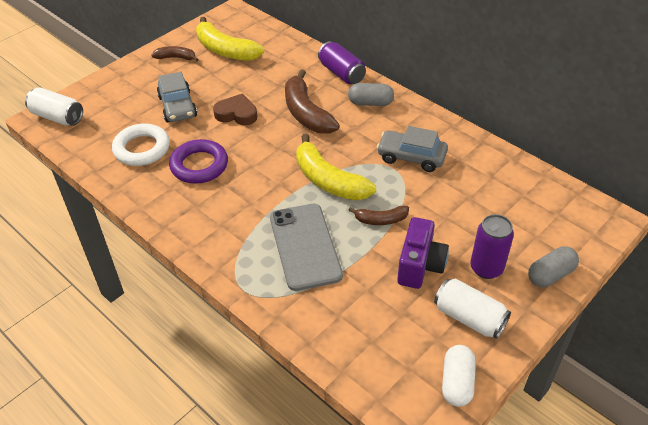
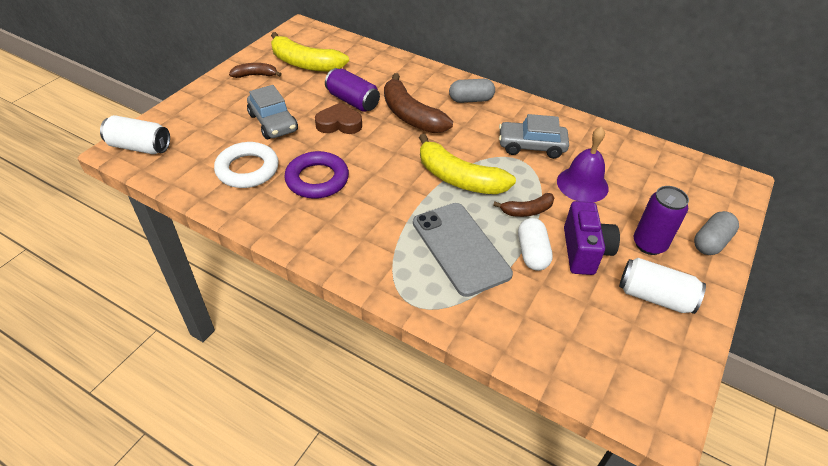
camera: 15 degrees left, 0 degrees up
purple can [318,41,366,84] -> purple can moved to [325,68,380,112]
white capsule [442,345,476,407] -> white capsule moved to [518,218,553,271]
none -> purple bell [557,126,609,202]

